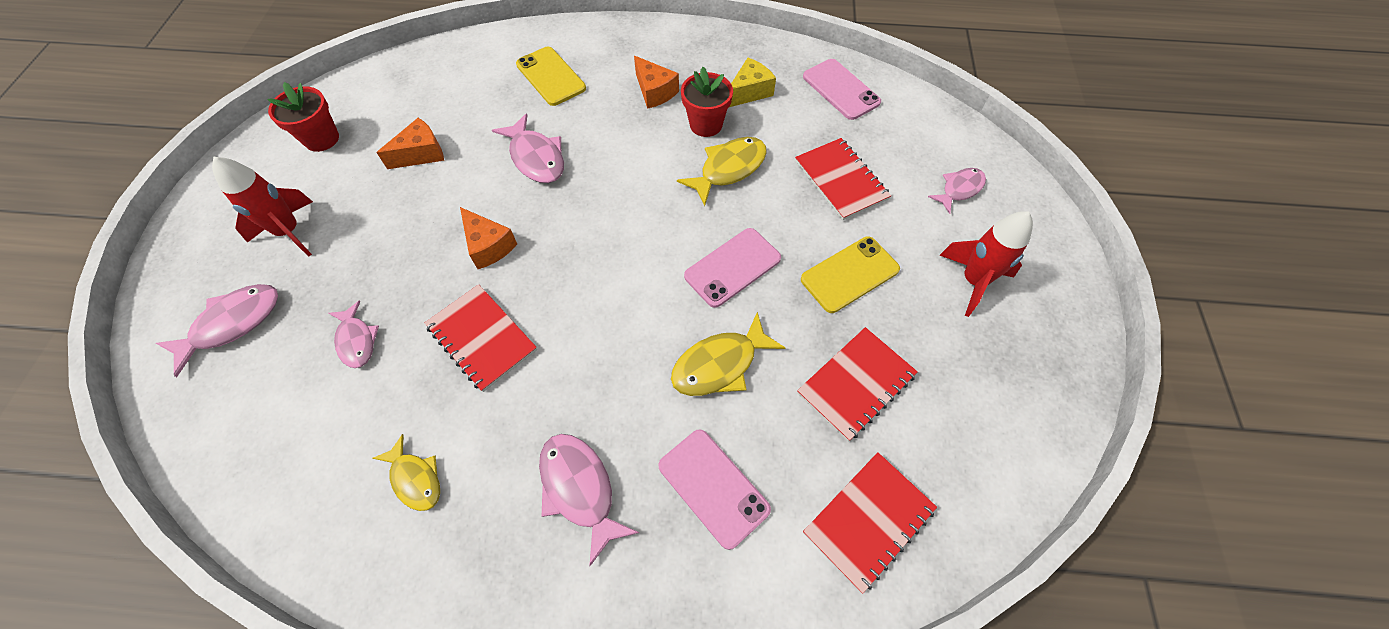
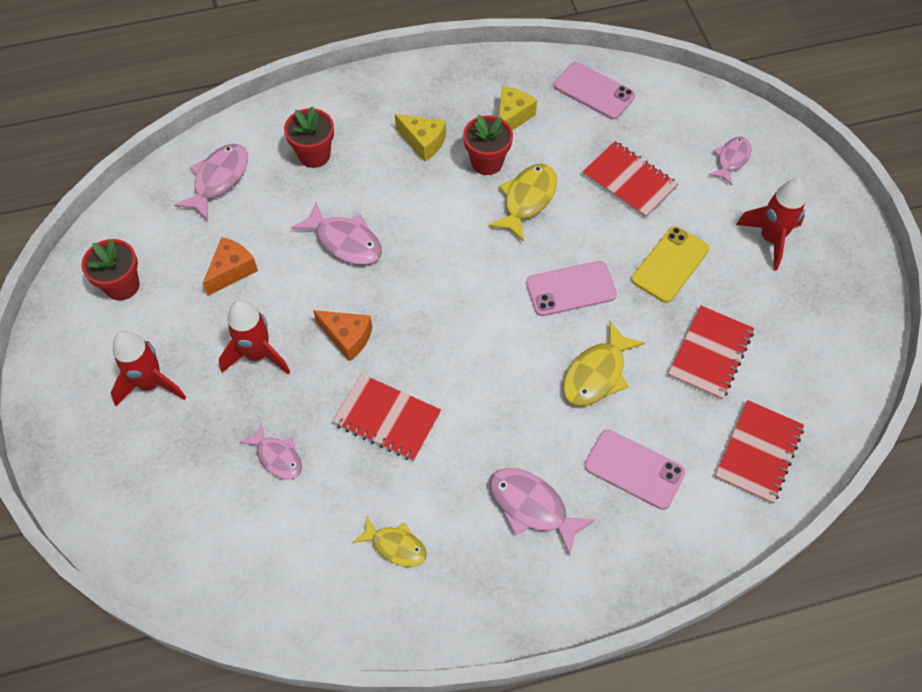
camera: 20 degrees left, 0 degrees up
pink fish [156,284,278,377] -> pink fish moved to [174,144,248,221]
yellow phone [516,47,586,106] -> red flower pot [284,106,334,168]
orange cheese [634,56,679,109] -> yellow cheese [395,114,446,161]
pink phone [684,228,781,308] -> pink phone turned 45 degrees clockwise [526,261,617,316]
none -> red rocket [219,300,290,375]

